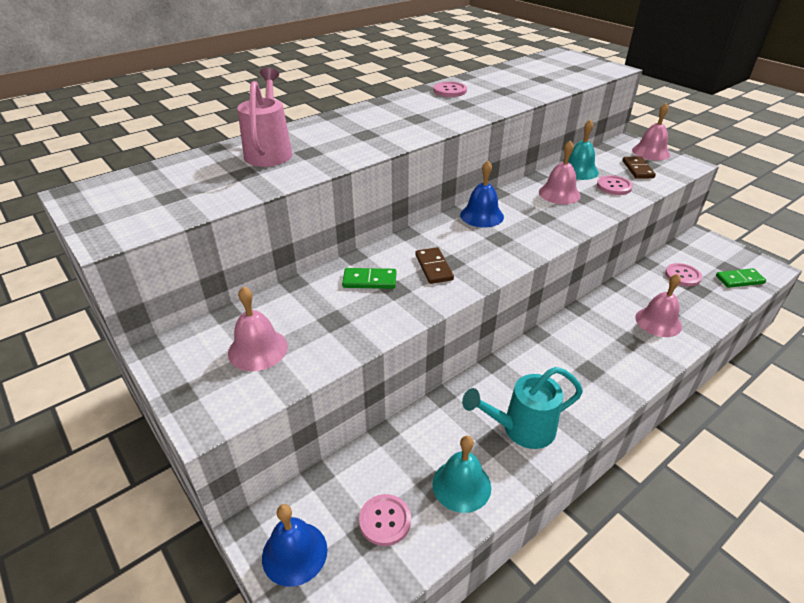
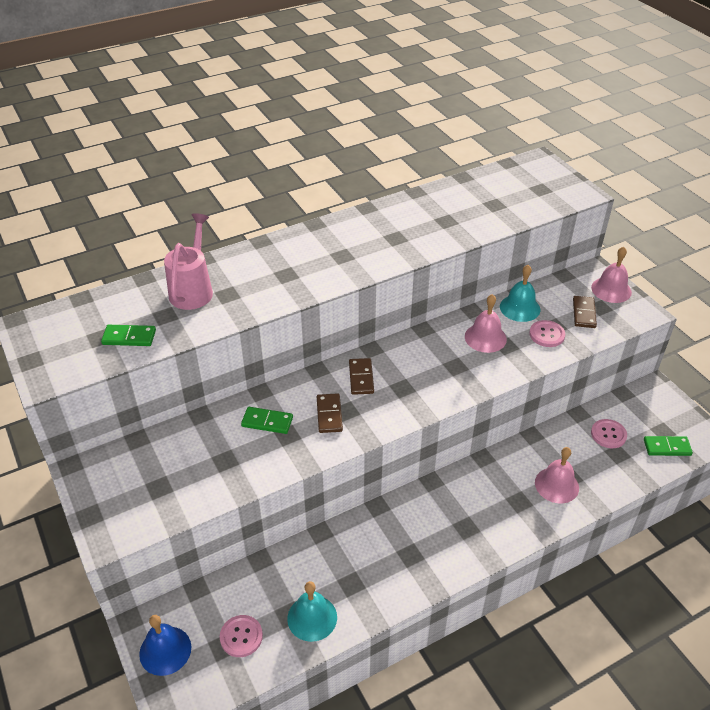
camera: 10 degrees right, 5 degrees up
pink bell [228,286,288,371] -> none
pink button [433,82,467,97] -> none
blue bell [460,161,504,228] -> none
turquoise watering can [462,367,583,449] -> none
none -> green domino [101,325,156,346]
none -> brown domino [349,358,374,395]

